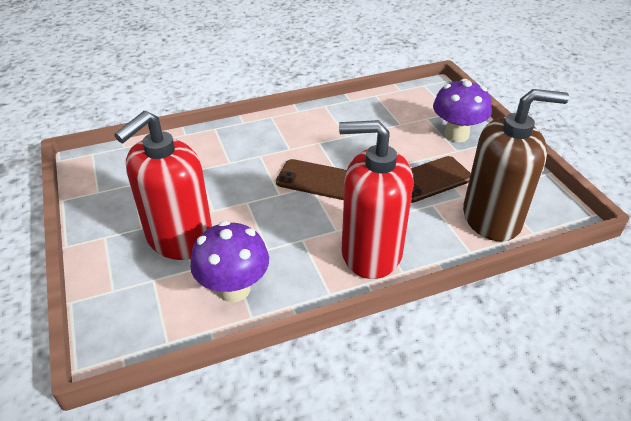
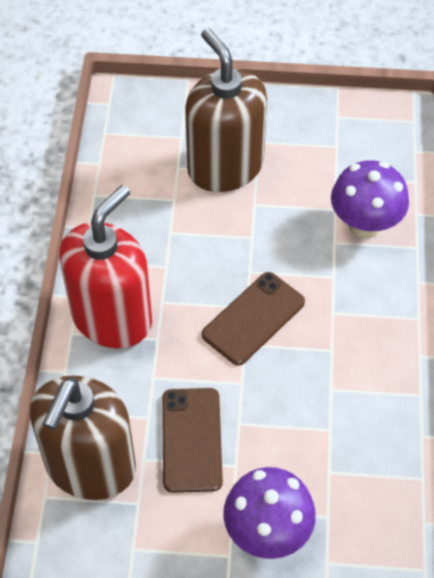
camera: 115 degrees right, 15 degrees up
red soap dispenser [114,111,212,260] -> brown soap dispenser [185,28,267,192]
purple mushroom [190,221,269,302] -> purple mushroom moved to [331,160,409,239]

